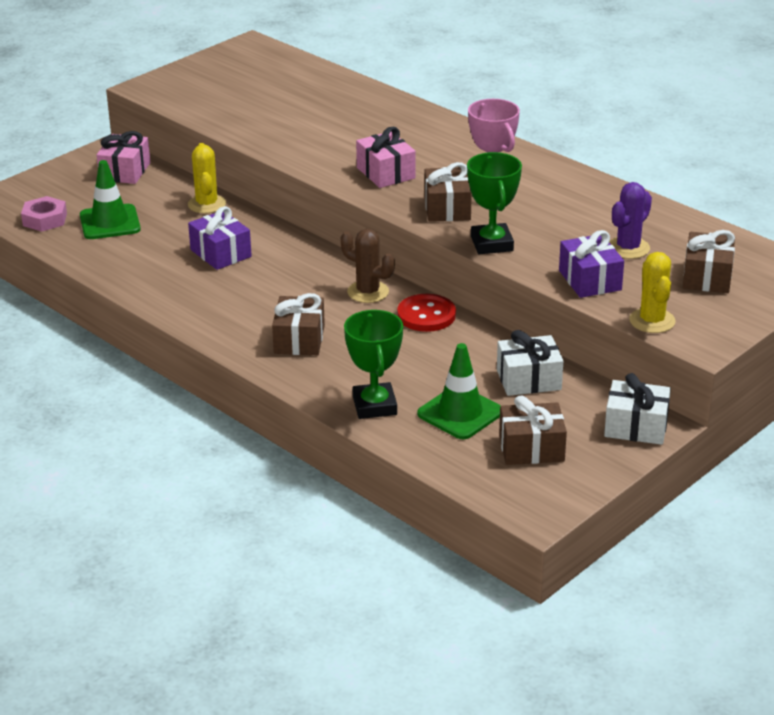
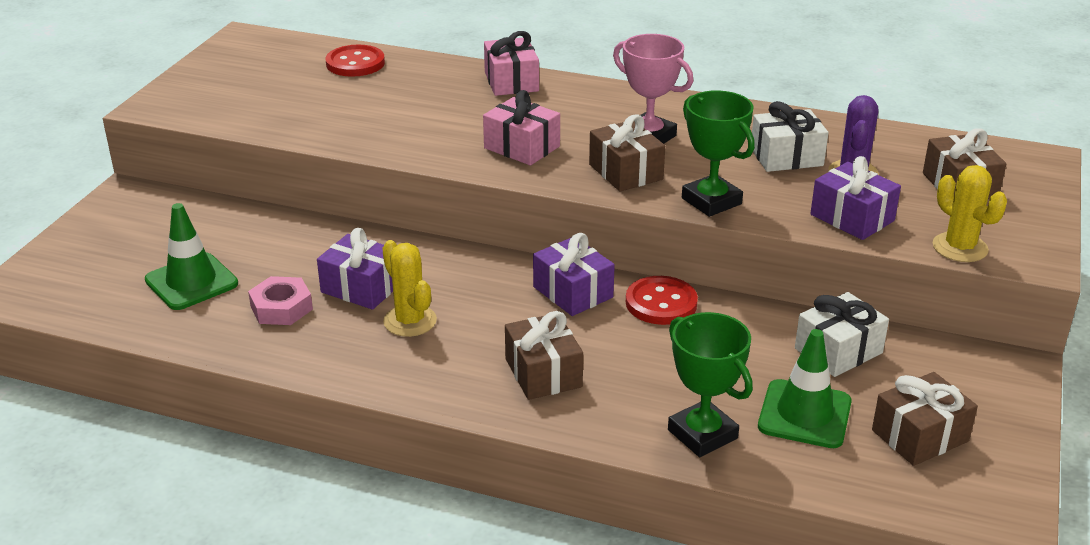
camera: 25 degrees left, 0 degrees up
pink nut [21,196,67,232] -> pink nut moved to [248,276,313,325]
pink gift [97,131,150,184] -> pink gift moved to [484,31,539,96]
yellow cactus [188,143,226,213] -> yellow cactus moved to [382,240,437,337]
brown cactus [341,229,395,303] -> purple gift [533,233,615,316]
white gift [604,373,671,445] -> white gift moved to [752,101,828,172]
none -> red button [326,45,385,77]

